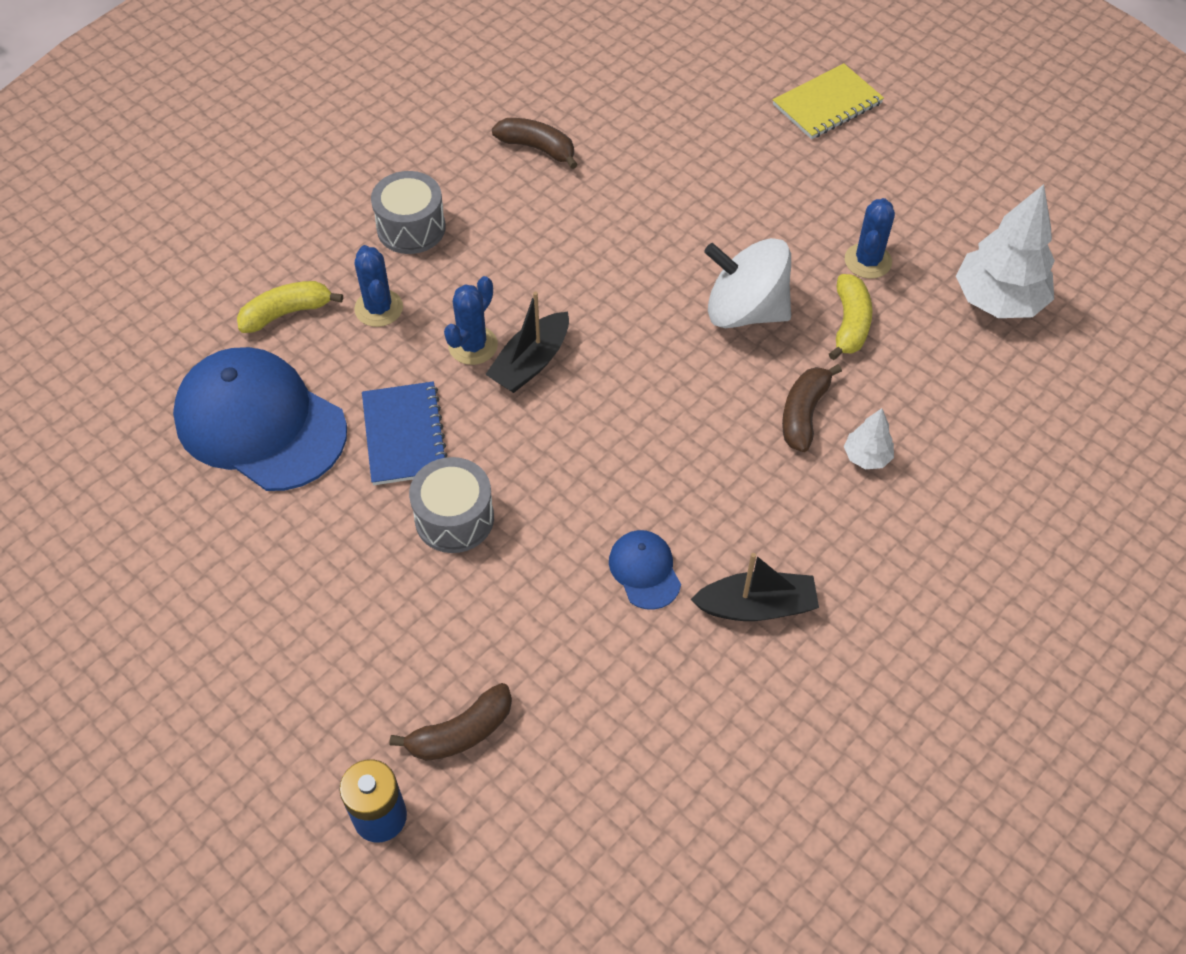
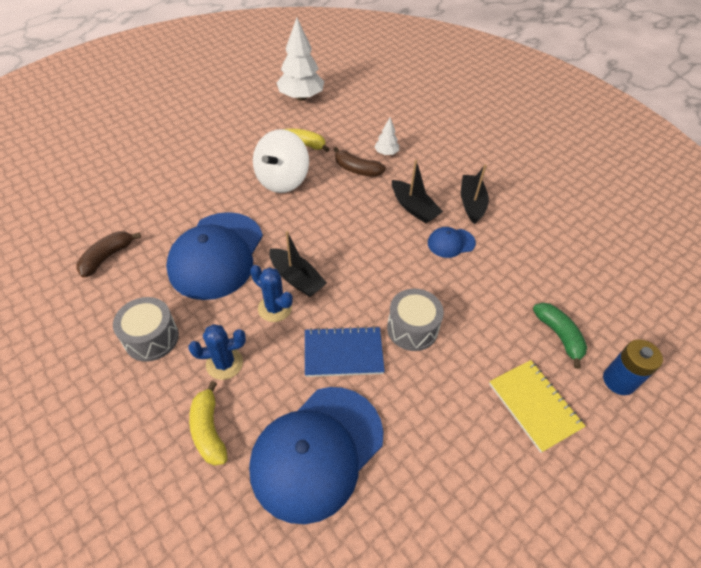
camera: 85 degrees left, 5 degrees down
brown banana [389,683,512,761] -> green banana [533,303,587,369]
yellow notebook [773,63,884,139] -> yellow notebook moved to [489,360,586,453]
blue cactus [845,198,895,279] -> none
none -> blue cap [166,212,263,300]
none -> black boat [392,160,443,224]

